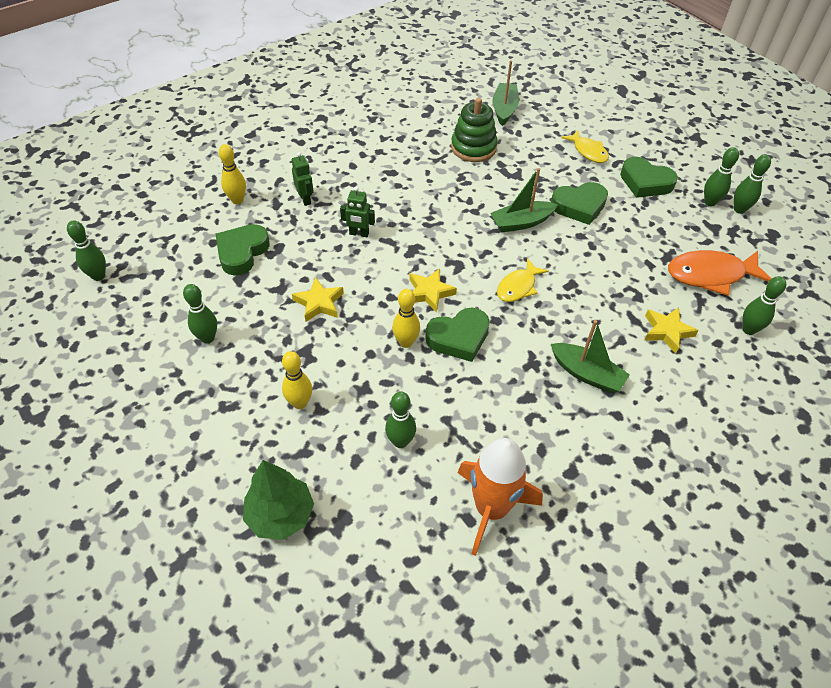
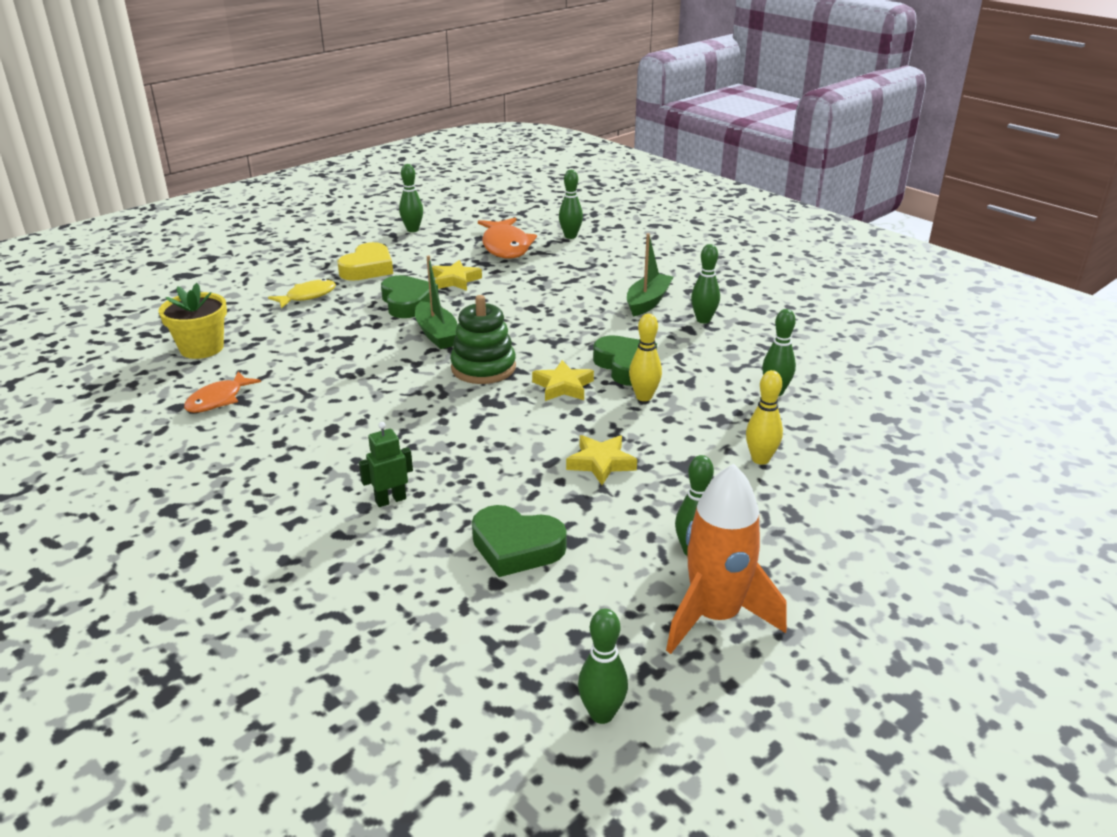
camera: 95 degrees left, 20 degrees down
yellow bowling pin [219,144,246,204] -> none
green tree [243,460,314,540] -> none
green robot [340,187,375,237] -> none
green stacking toy [451,98,498,162] -> green stacking toy moved to [450,295,516,384]
orange rocket [458,438,543,556] -> orange rocket moved to [666,463,787,654]
green boat [492,60,519,126] -> yellow flower pot [158,283,227,359]
yellow fish [497,258,549,302] -> none
green heart [620,157,678,198] -> yellow heart [338,242,393,281]
yellow star [645,307,699,354] -> yellow star moved to [432,260,482,291]
green bowling pin [704,147,739,206] -> green bowling pin moved to [691,244,720,323]
none -> orange fish [184,371,261,413]

